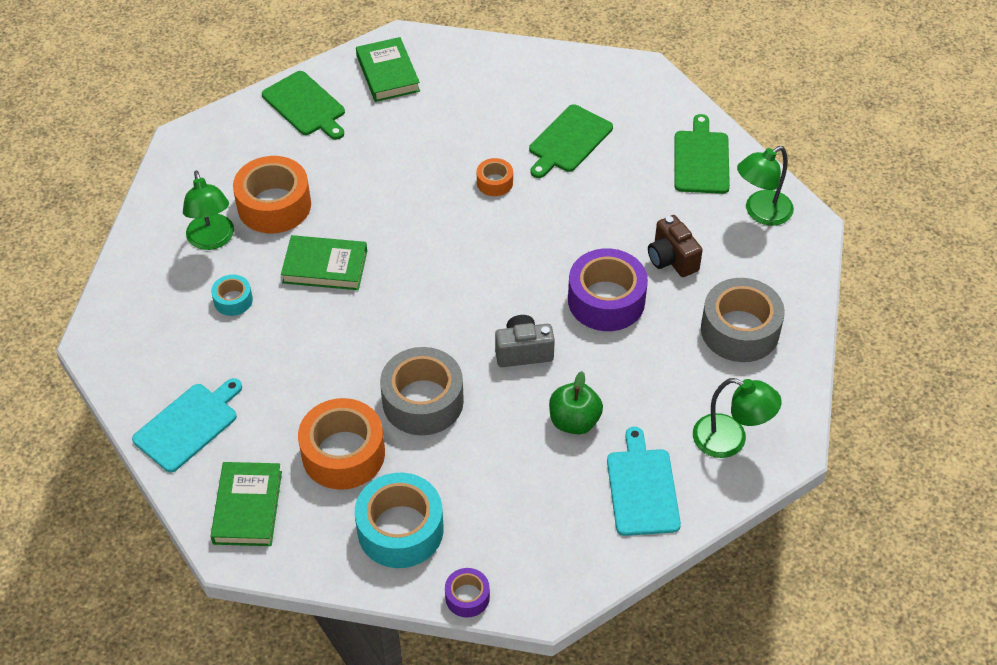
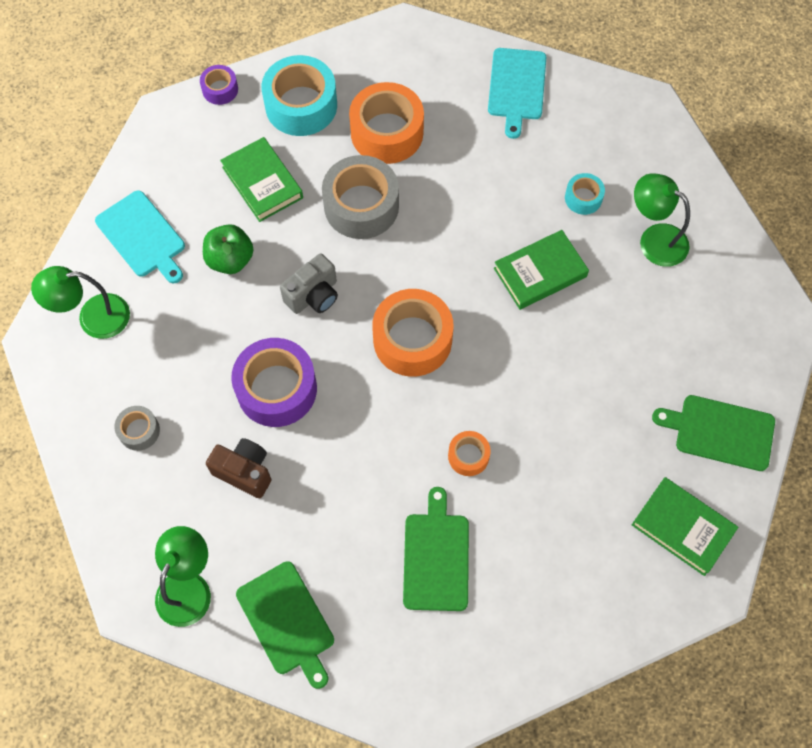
camera: 145 degrees right, 15 degrees up
green book [210,462,282,546] -> green book moved to [220,137,303,222]
orange tape [233,156,311,233] -> orange tape moved to [372,289,454,377]
grey tape [701,278,785,362] -> grey tape [114,406,160,451], size x0.50

